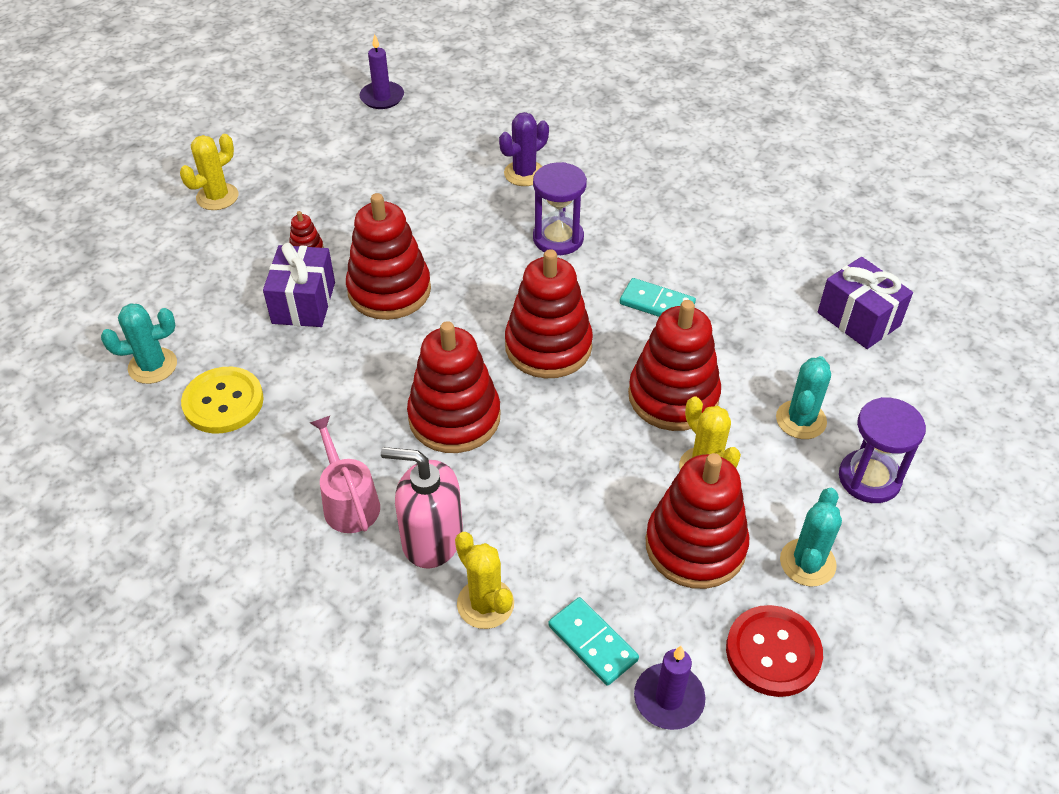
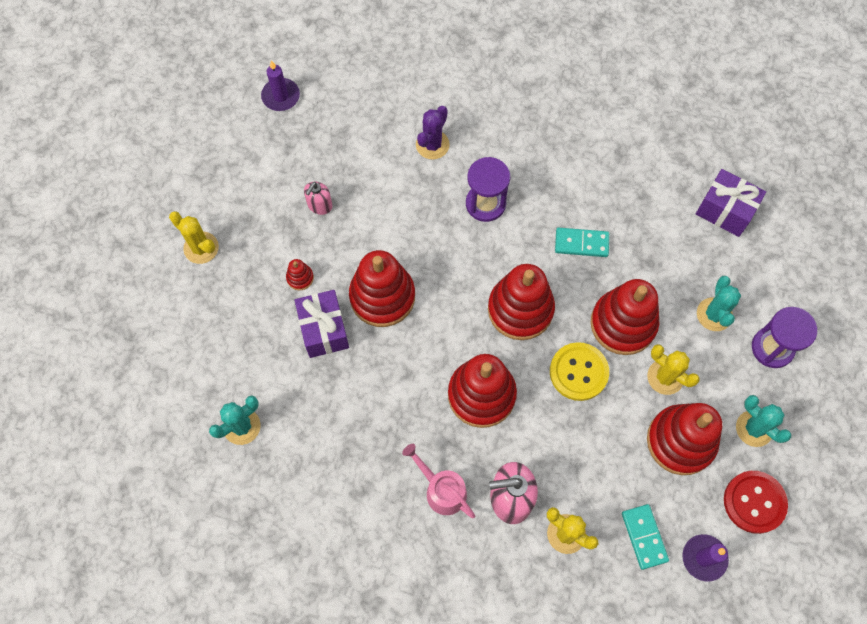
camera: 20 degrees left, 20 degrees up
yellow cactus [180,134,238,210] -> yellow cactus turned 75 degrees counterclockwise [169,211,219,264]
yellow button [181,367,264,434] -> yellow button moved to [550,342,609,401]
turquoise domino [548,597,639,686] -> turquoise domino turned 45 degrees clockwise [622,504,669,570]
turquoise cactus [780,488,842,586] -> turquoise cactus turned 45 degrees counterclockwise [736,395,791,447]
none -> pink soap dispenser [304,182,332,215]

